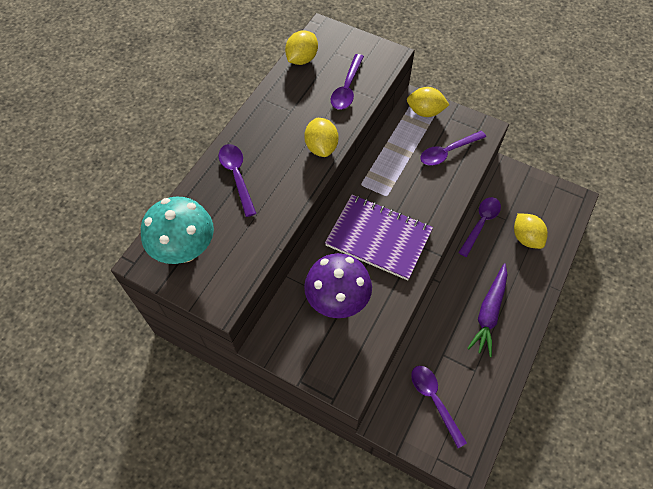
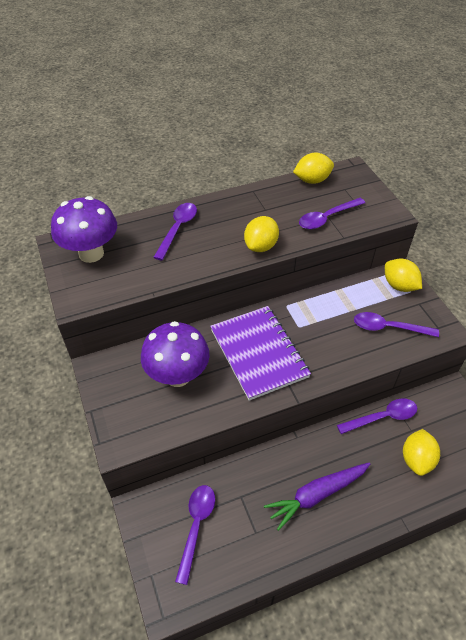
camera: 40 degrees right, 10 degrees down
turquoise mushroom [141,197,214,264] -> purple mushroom [51,196,117,263]

